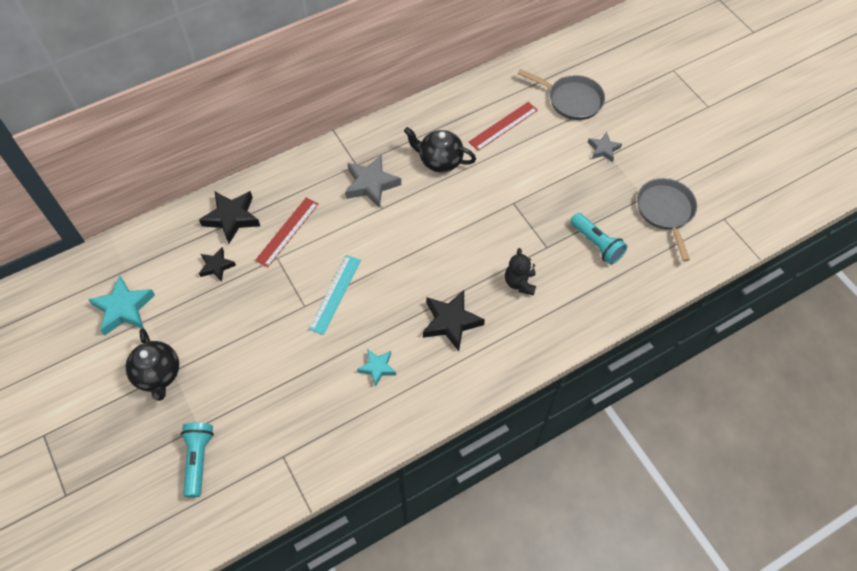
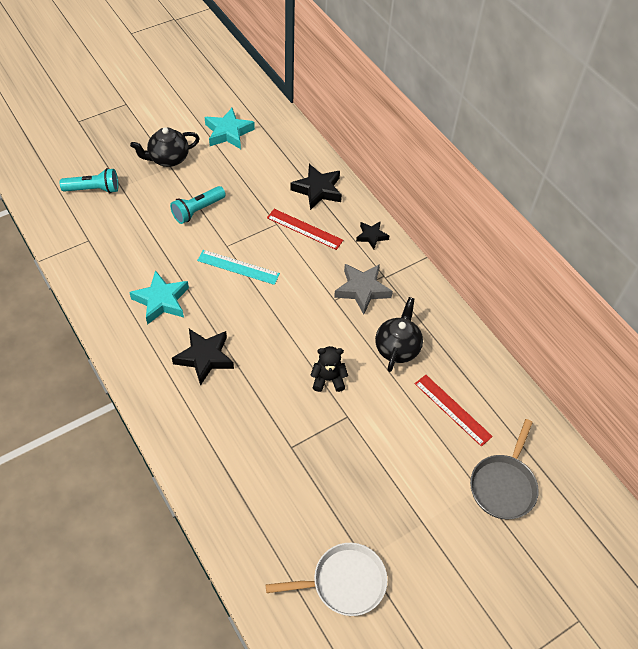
camera: 85 degrees right, 5 degrees down
black star [199,247,236,282] -> black star moved to [356,221,389,249]
turquoise star [357,349,396,387] -> turquoise star [129,270,189,325], size x1.66
black teddy bear [505,248,536,296] -> black teddy bear moved to [310,346,348,392]
turquoise flashlight [570,213,628,265] -> turquoise flashlight moved to [170,186,226,224]
grey star [588,132,622,162] -> none
grey pan [637,178,697,261] -> white pan [266,543,388,616]

